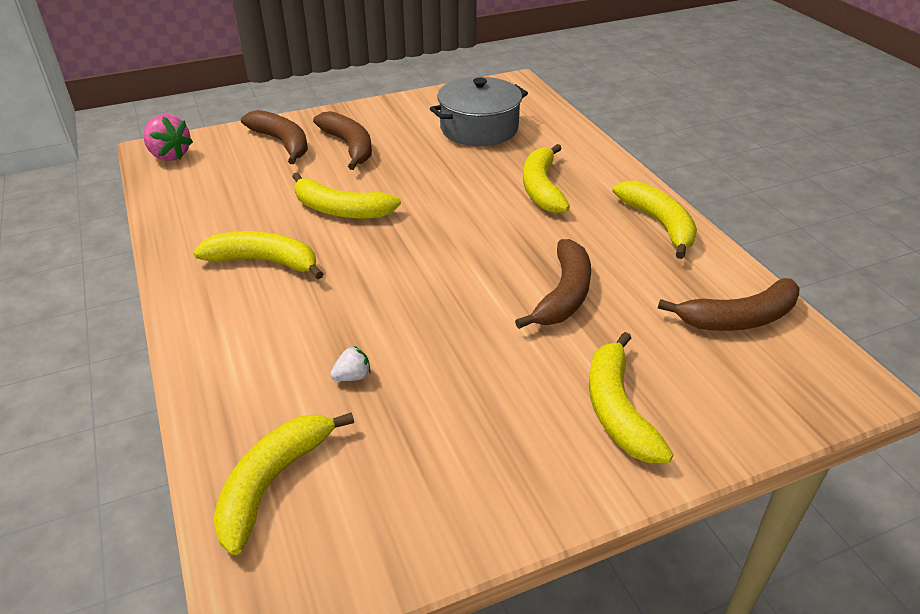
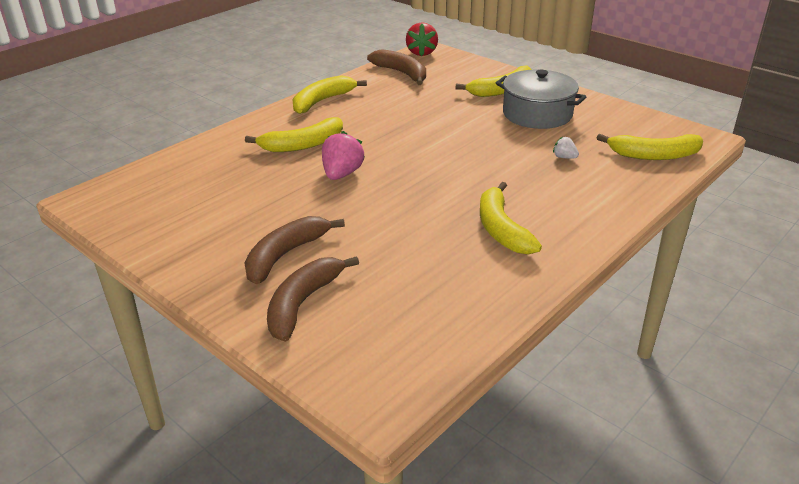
camera: 115 degrees left, 5 degrees down
pink strawberry [143,114,193,161] -> pink strawberry moved to [322,131,365,180]
yellow banana [292,172,401,219] -> none
grey pot [430,77,528,146] -> grey pot moved to [496,69,586,129]
brown banana [515,239,591,329] -> none
none -> red strawberry [406,22,438,56]

